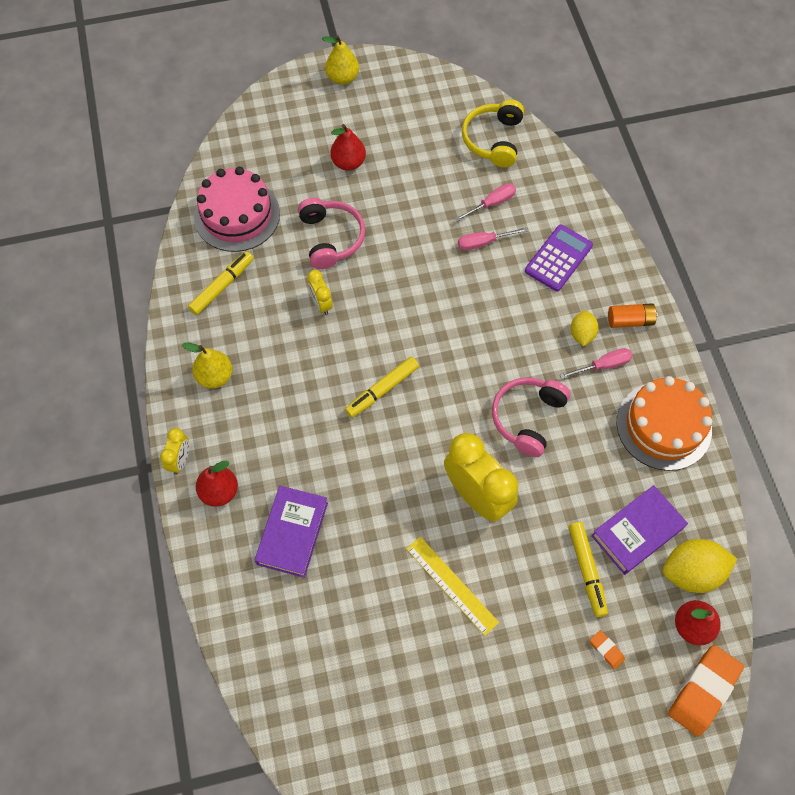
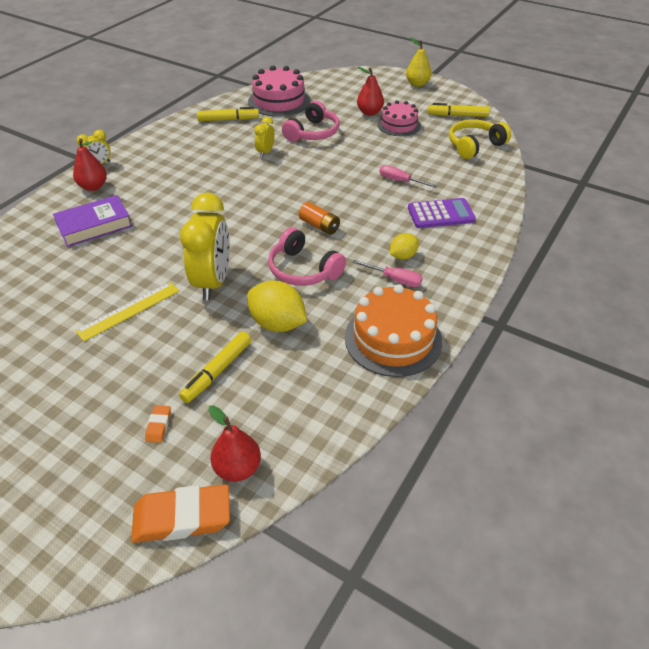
camera: 45 degrees right, 20 degrees down
yellow pear [182,343,232,389] -> none
yellow marker [345,357,419,418] -> yellow marker moved to [428,103,490,117]
yellow ruler [406,537,499,636] -> yellow ruler turned 45 degrees clockwise [75,282,179,341]
pink screwdriver [455,183,516,222] -> none
pink headphones [492,377,570,457] -> pink headphones turned 120 degrees counterclockwise [268,227,346,286]
purple book [591,485,688,575] -> none
orange battery [608,303,658,328] -> orange battery moved to [299,202,340,235]
yellow lemon [663,539,737,593] -> yellow lemon moved to [247,280,307,332]
none -> pink cake [377,100,421,136]

